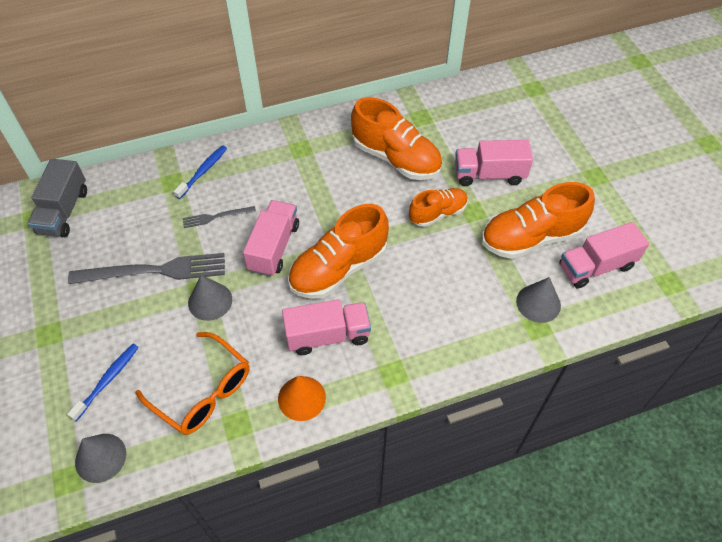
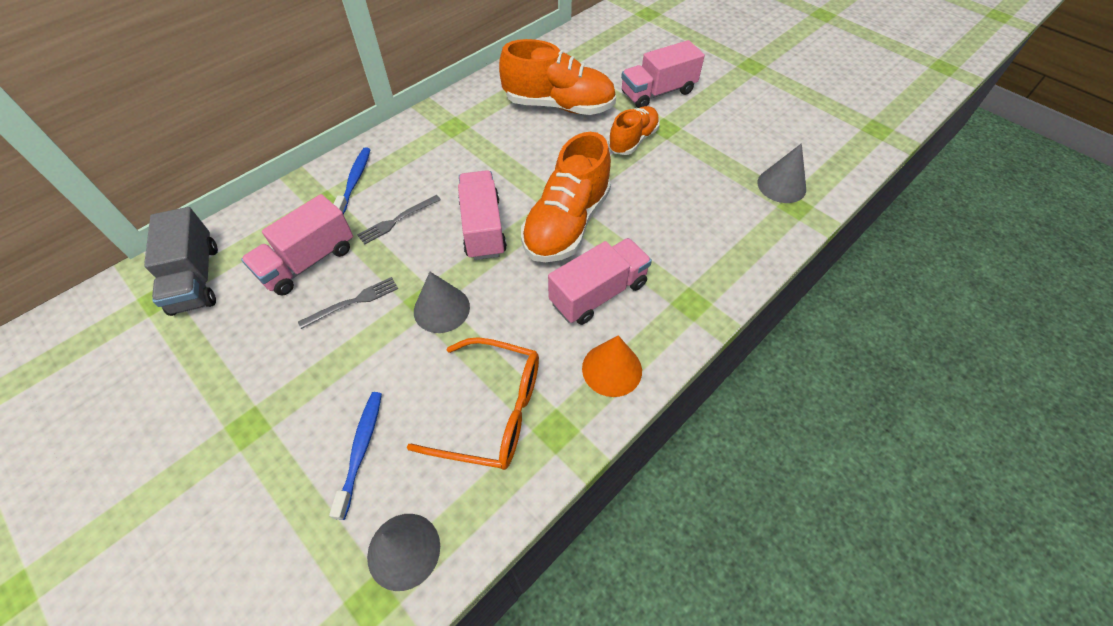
camera: 25 degrees left, 0 degrees up
grey fork [68,253,225,284] -> grey fork [298,277,398,329], size x0.50
orange shoe [482,182,595,259] -> none
pink truck [559,222,649,289] -> pink truck moved to [241,194,353,296]

